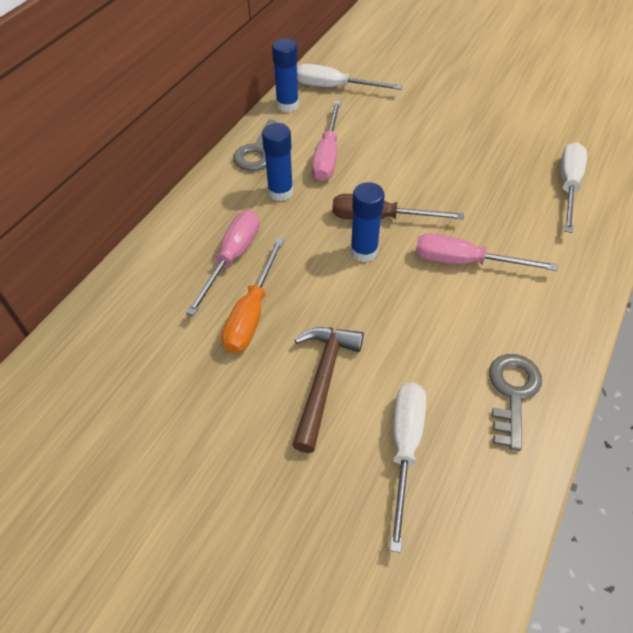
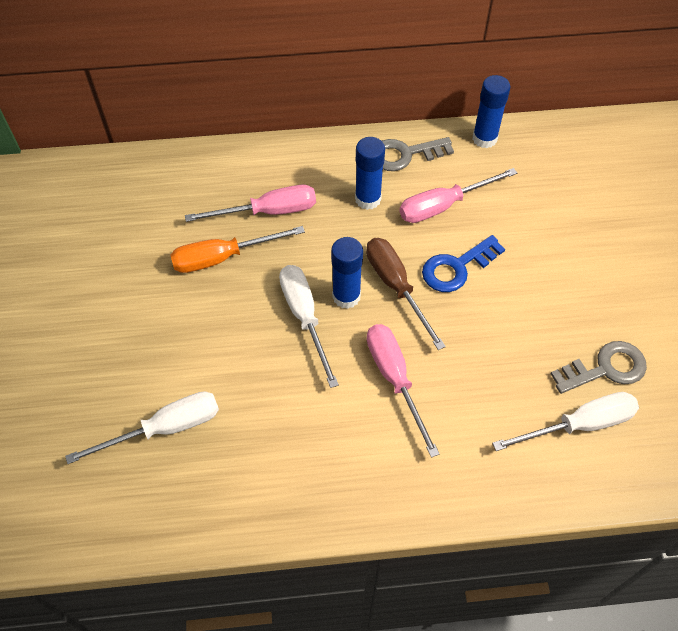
camera: 55 degrees right, 5 degrees up
brown hammer [292,327,364,453] -> none
white screwdriver [297,64,402,90] -> white screwdriver moved to [279,265,339,388]
grey key [489,354,542,451] -> grey key moved to [551,341,647,394]
none -> blue key [422,235,505,292]

